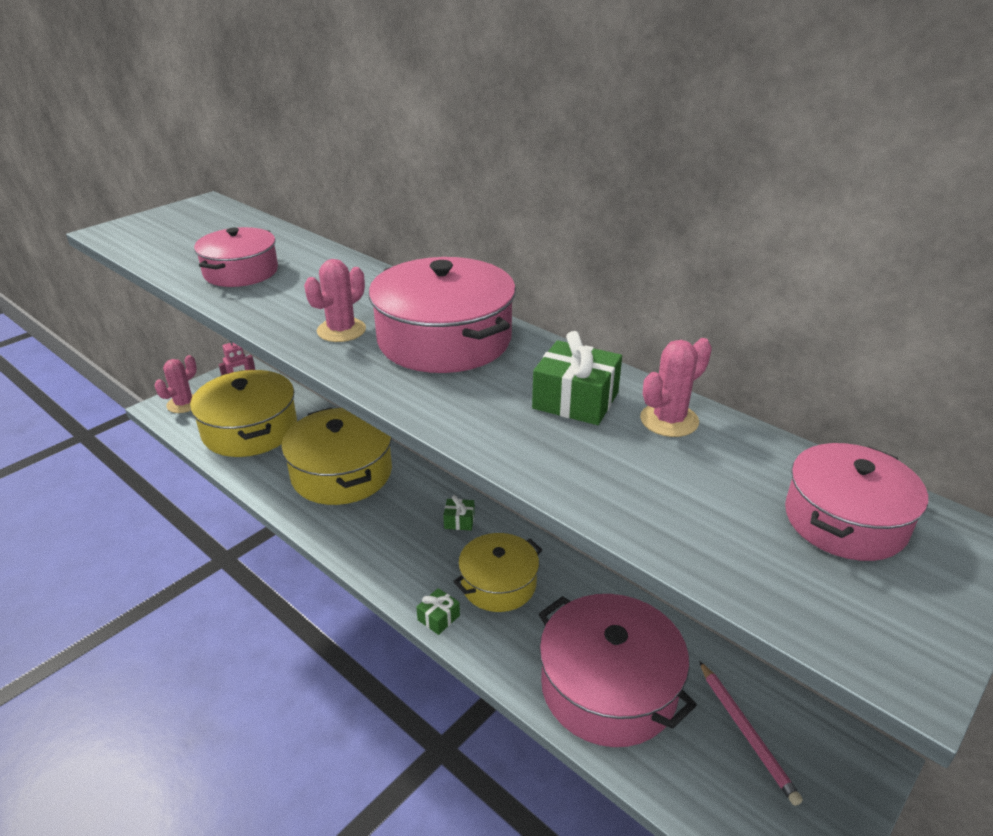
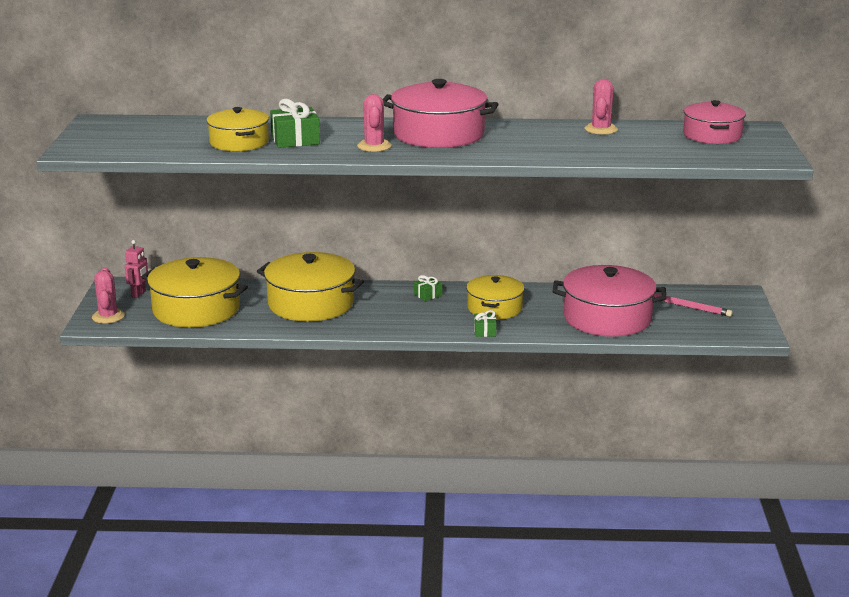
camera: 40 degrees left, 10 degrees down
pink pot [194,227,278,287] -> yellow pot [207,107,269,151]
green gift [532,331,622,425] -> green gift moved to [270,99,320,148]

